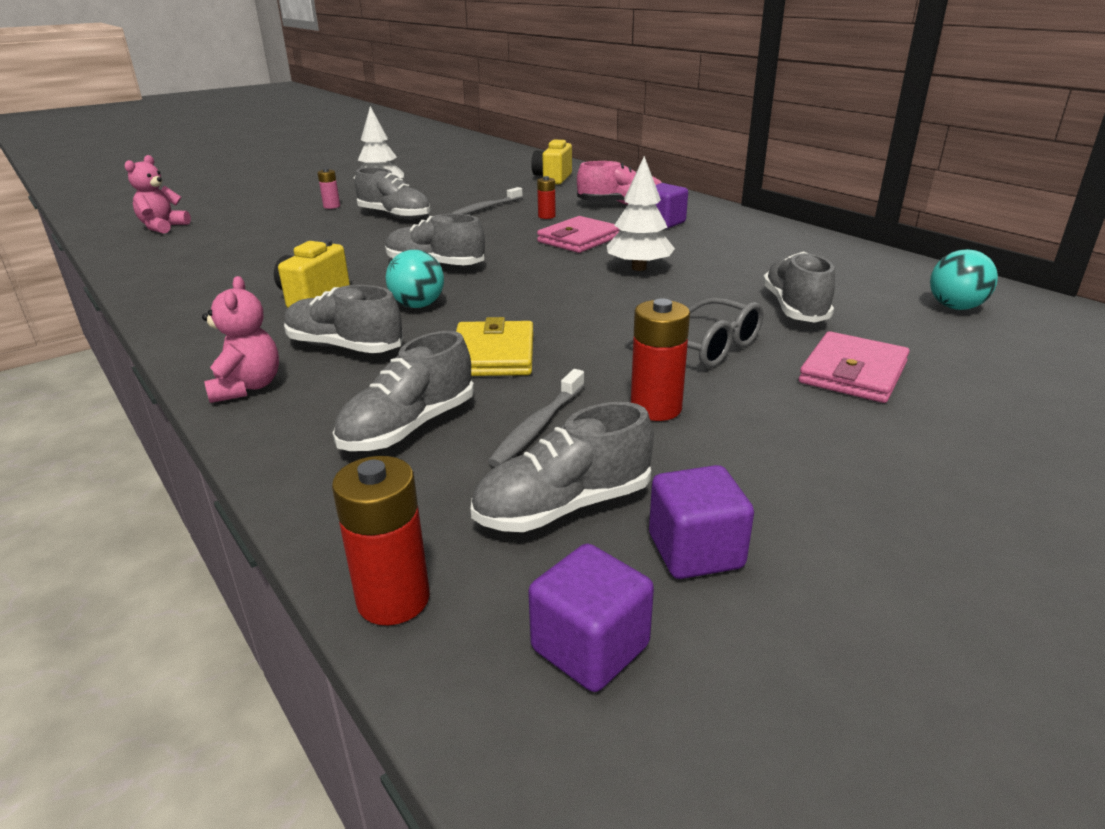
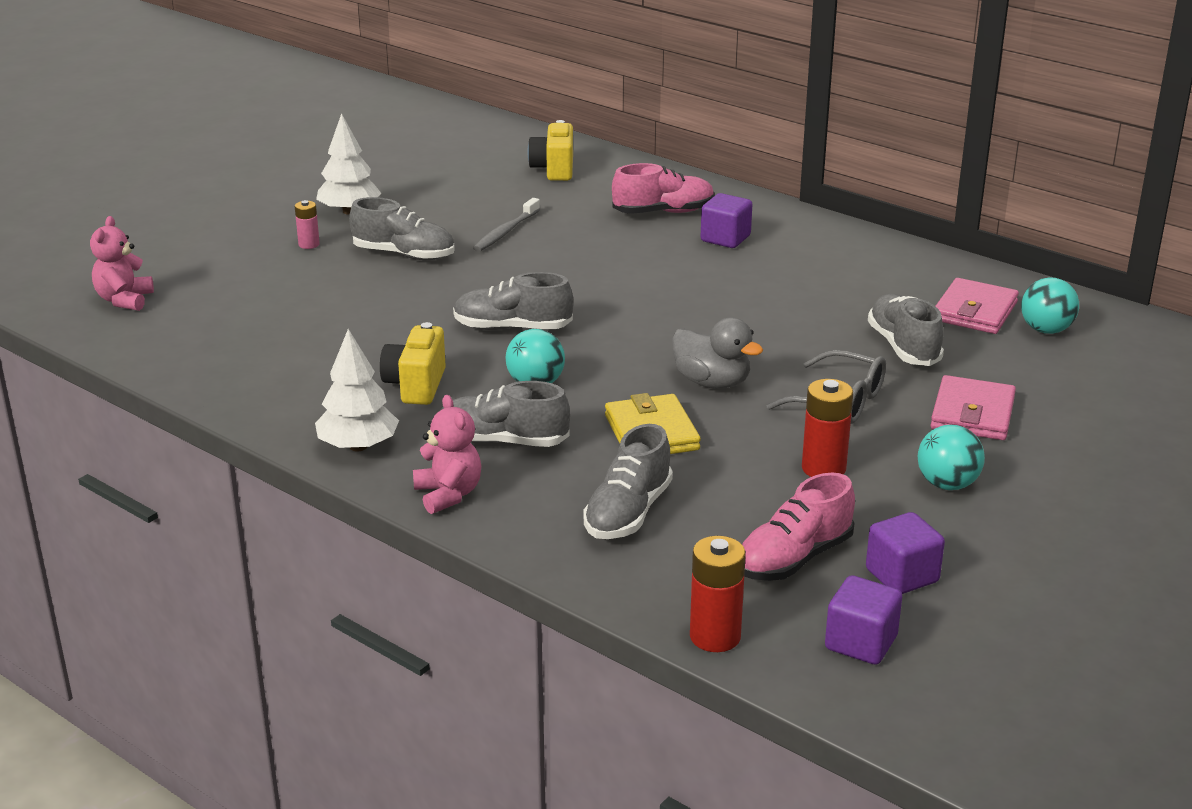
camera: 15 degrees left, 0 degrees up
grey shoe [471,402,654,532] -> pink shoe [742,473,855,581]
grey toothbrush [488,369,585,467] -> none
red battery [537,176,556,219] -> none
pink wallet [537,216,620,253] -> pink wallet moved to [936,278,1019,334]
white tree [607,156,675,271] -> white tree moved to [315,329,399,451]
none -> grey duck [672,317,763,389]
none -> turquoise ball [917,425,985,490]

